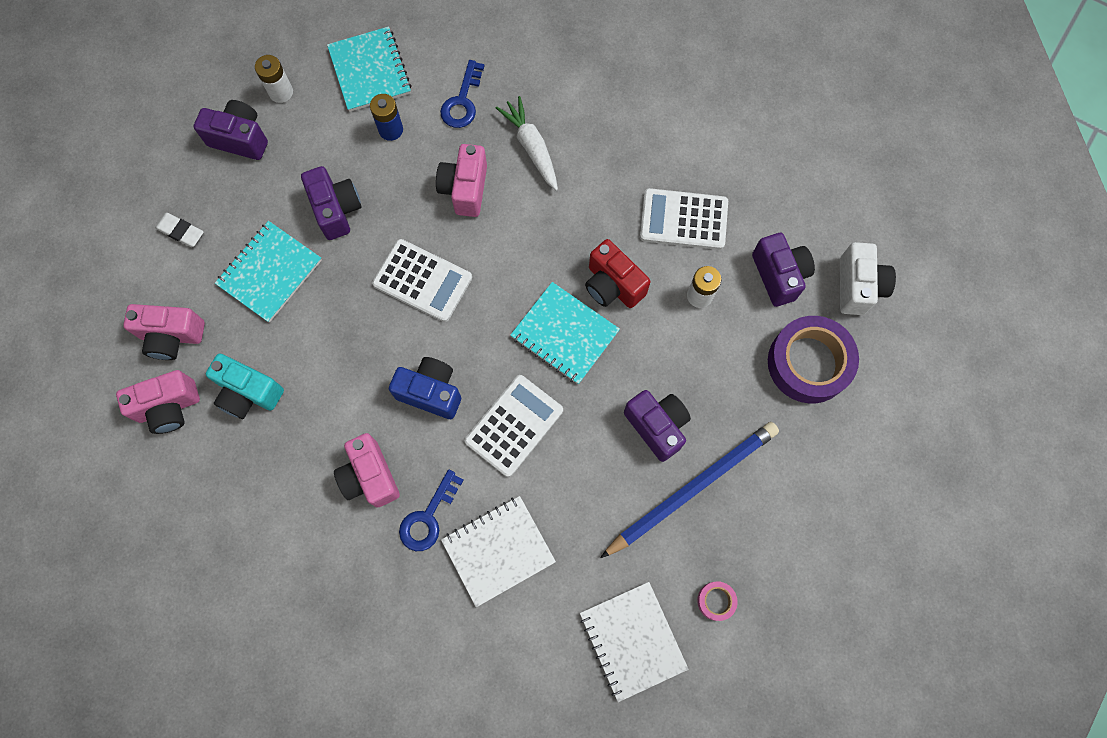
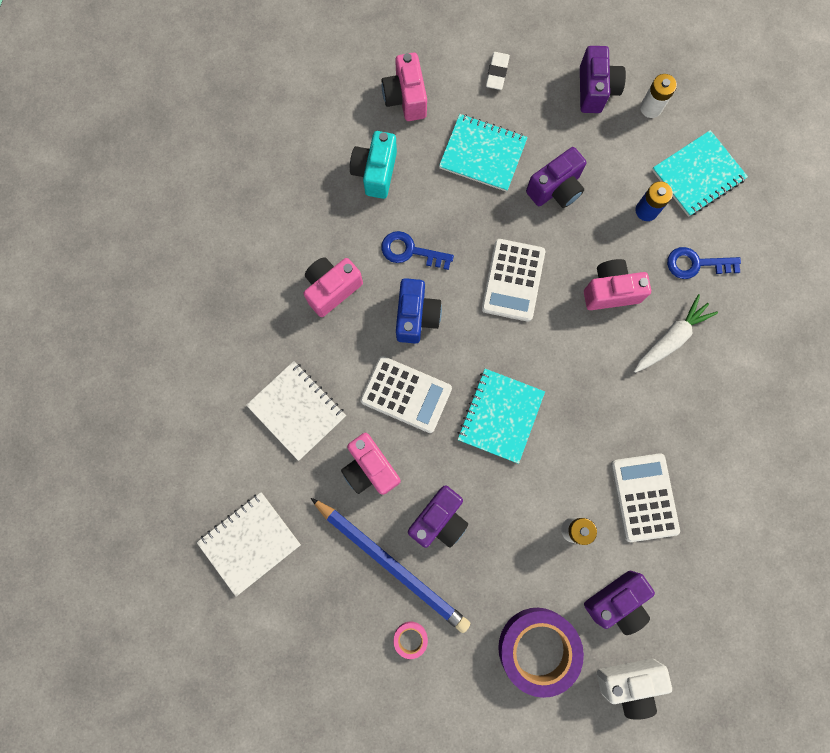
camera: 75 degrees right, 5 degrees up
pink camera [116,370,200,434] -> pink camera moved to [341,433,401,495]
blue key [399,470,464,551] -> blue key moved to [381,231,454,270]
red camera [585,239,651,308] -> none
pink tape [697,581,738,621] -> pink tape moved to [394,622,428,659]

